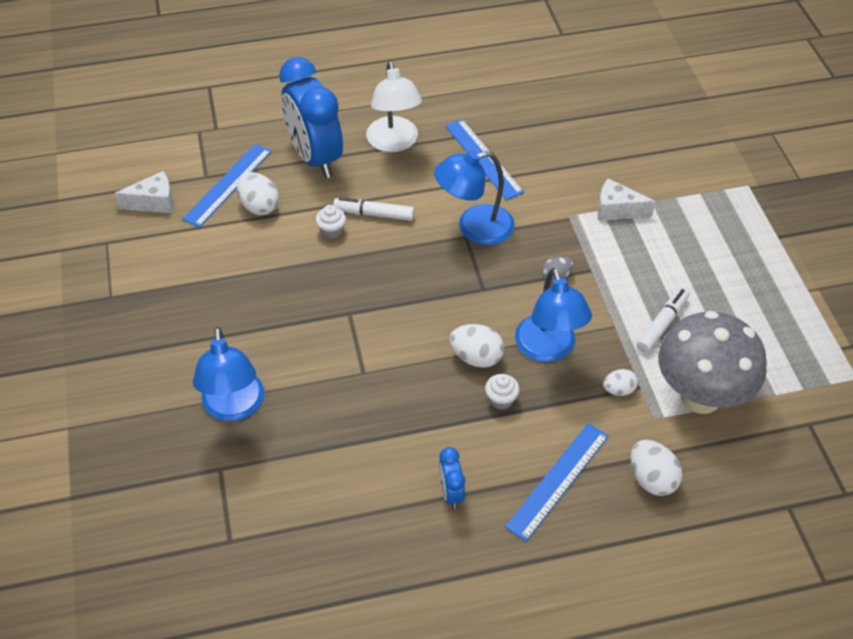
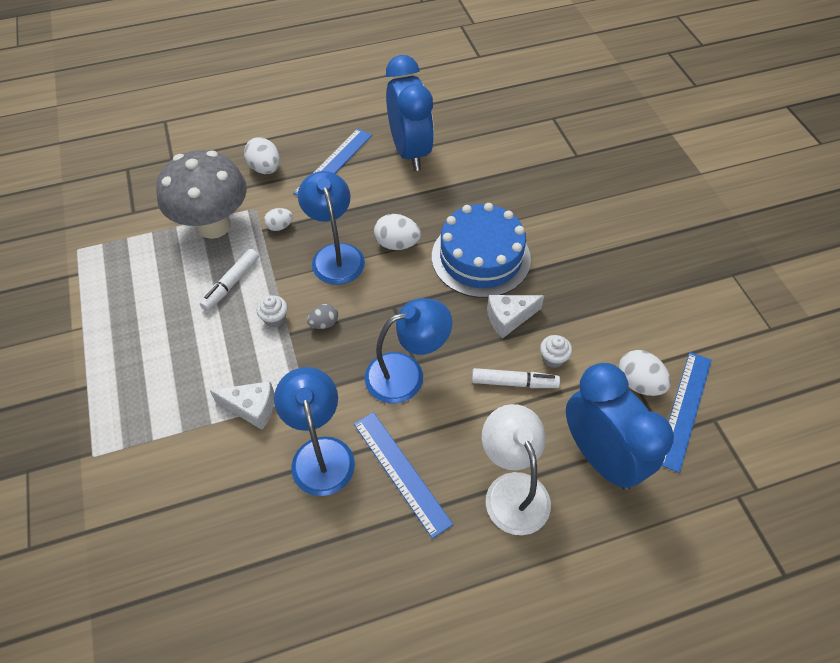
camera: 175 degrees right, 5 degrees up
white cheese [114,171,173,213] -> white cheese moved to [487,295,544,339]
blue lamp [193,327,264,421] -> blue lamp moved to [274,367,355,496]
blue clock [439,447,465,509] -> blue clock [386,55,434,171], size x2.30
white cupcake [485,374,520,410] -> white cupcake moved to [257,295,288,327]
none -> blue cake [432,203,531,298]

